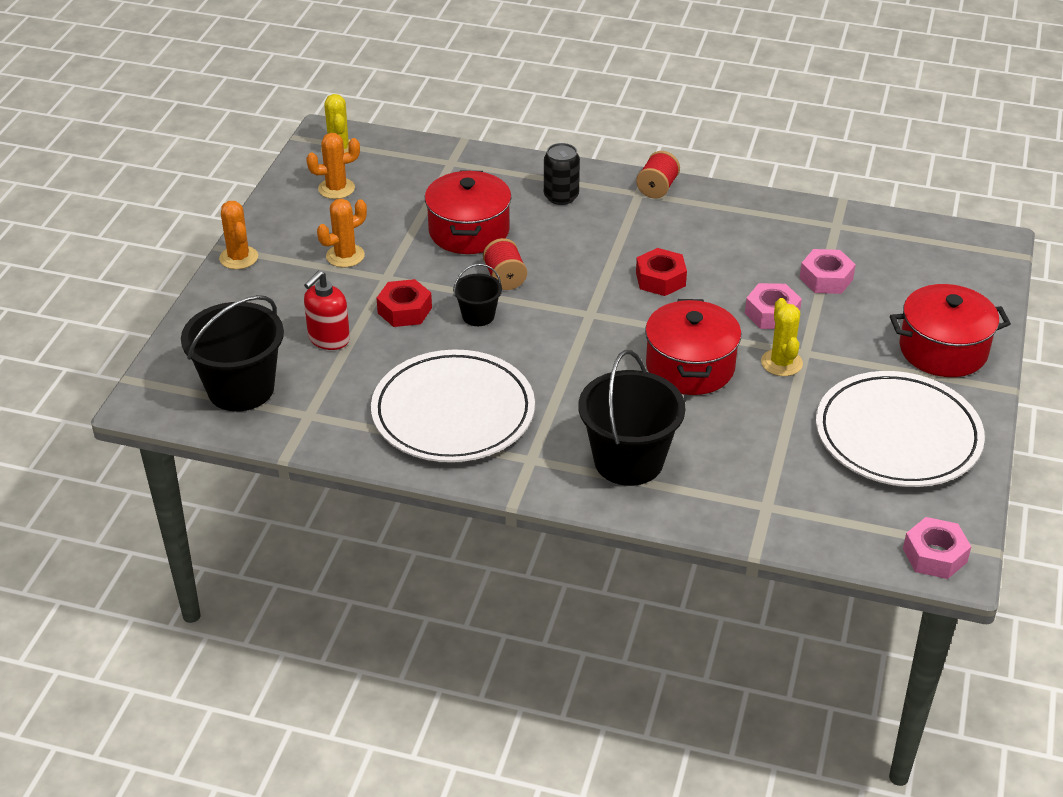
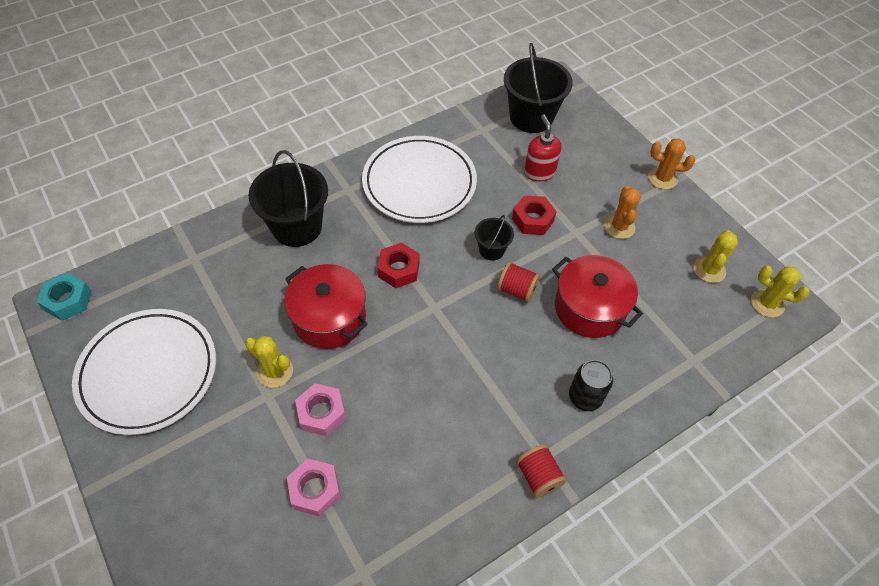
camera: 130 degrees right, 15 degrees up
orange cactus [306,133,360,199] -> yellow cactus [693,230,738,283]
red nut [636,248,687,296] -> red nut moved to [377,243,419,288]
red pot [890,284,1011,377] -> none
pink nut [903,517,971,579] -> turquoise nut [37,272,92,321]

